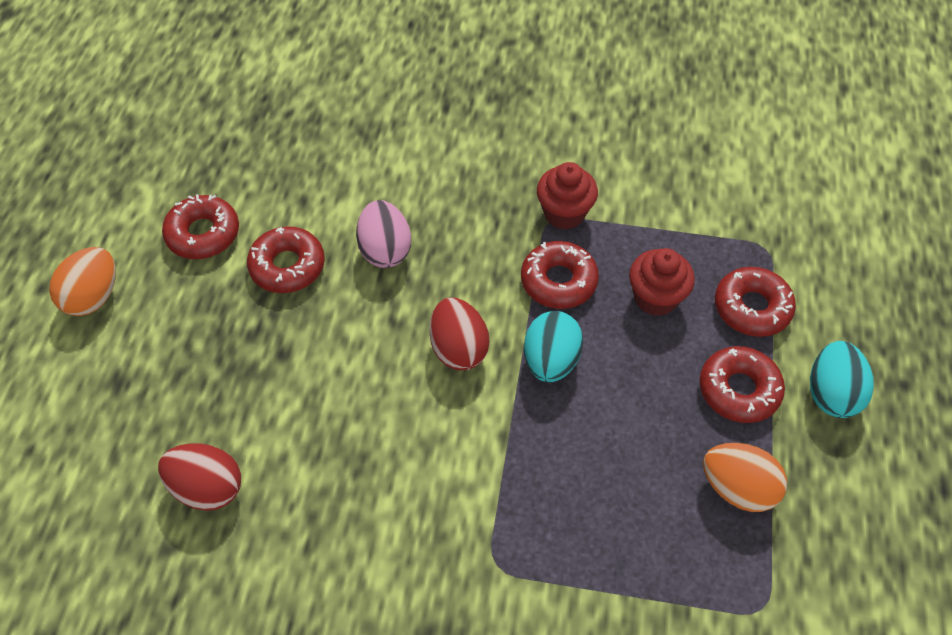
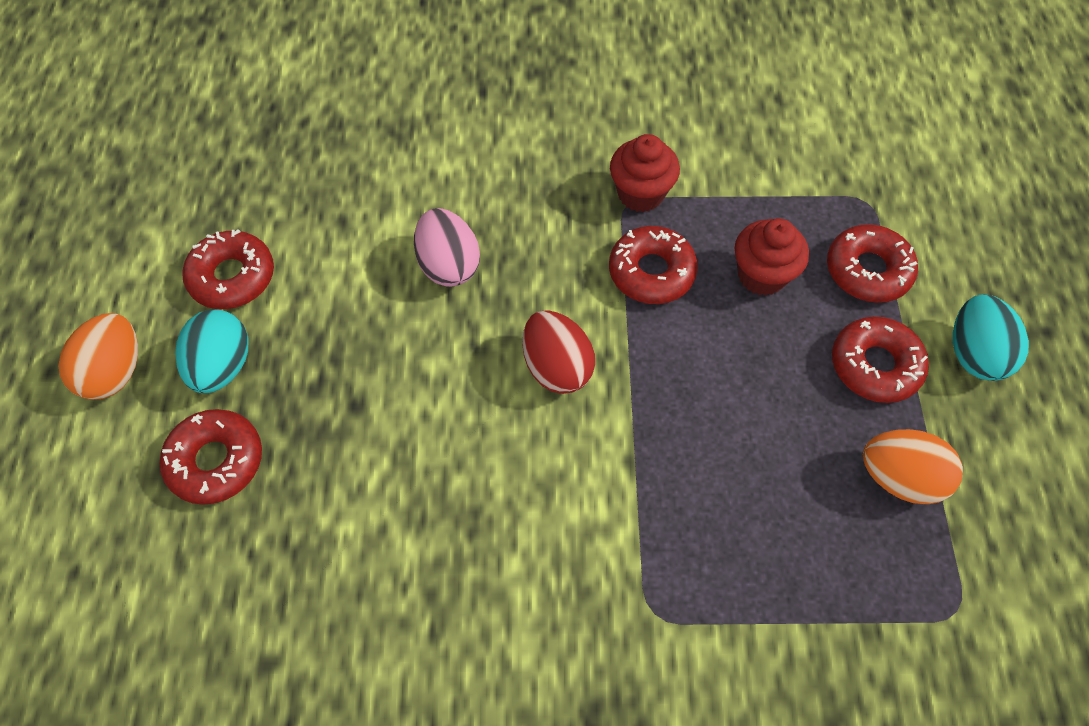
camera: 10 degrees left, 5 degrees up
red egg [158,443,241,511] -> none
red donut [247,226,325,293] -> red donut moved to [160,409,262,505]
turquoise egg [524,311,583,382] -> turquoise egg moved to [175,309,248,393]

